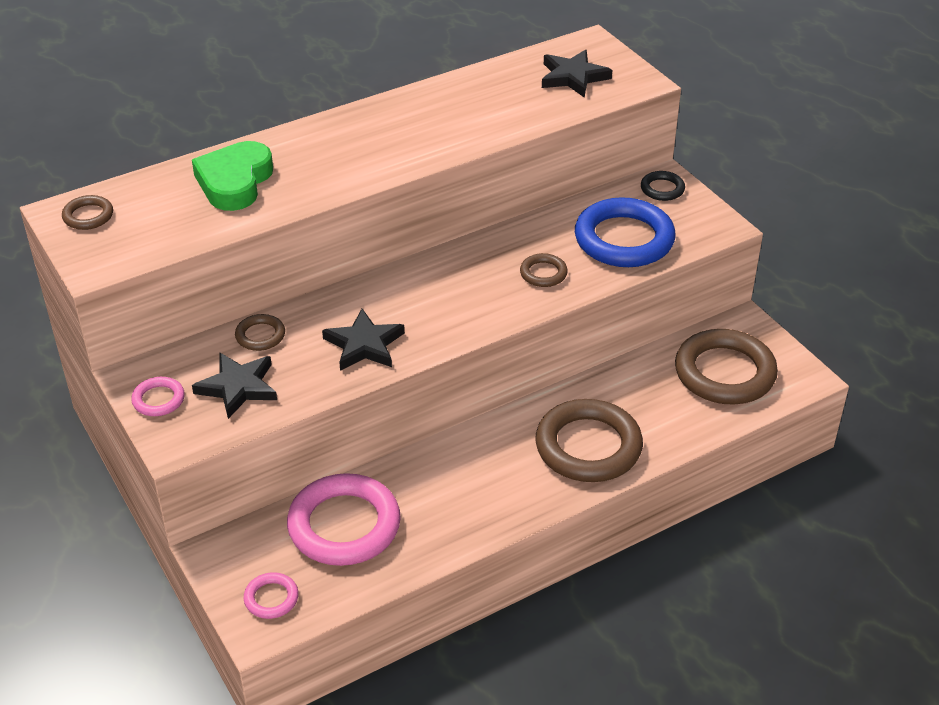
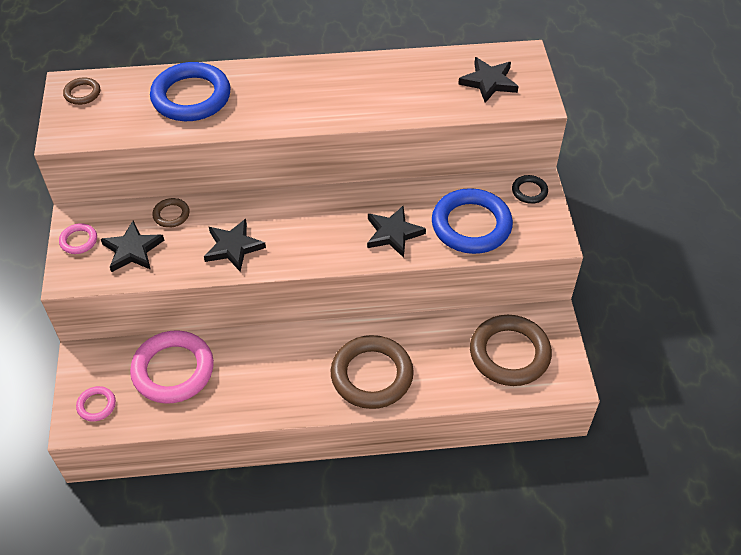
camera: 25 degrees right, 10 degrees up
green heart [192,141,273,211] -> blue ring [150,62,231,121]
brown ring [520,253,568,287] -> black star [367,206,426,258]

